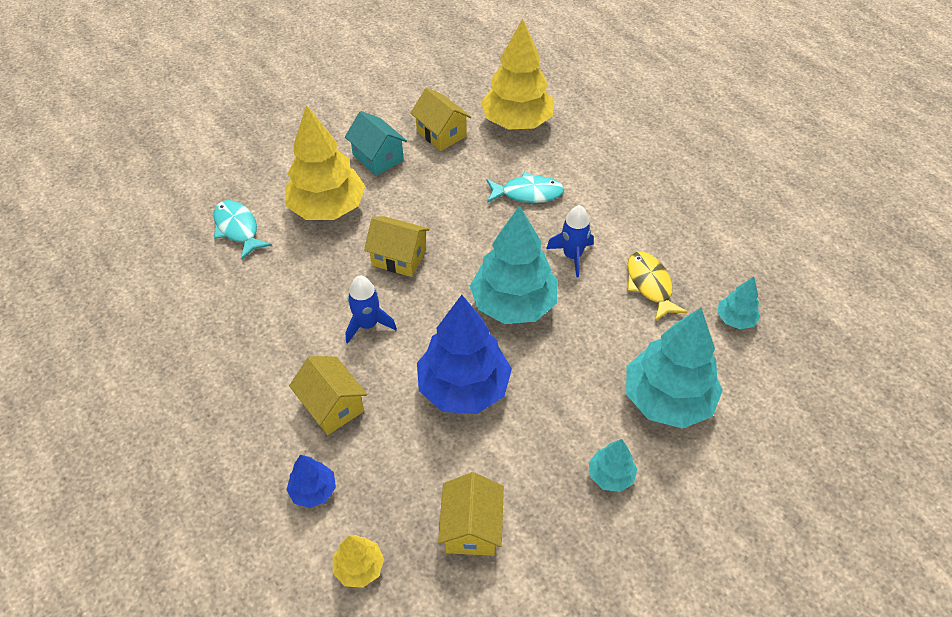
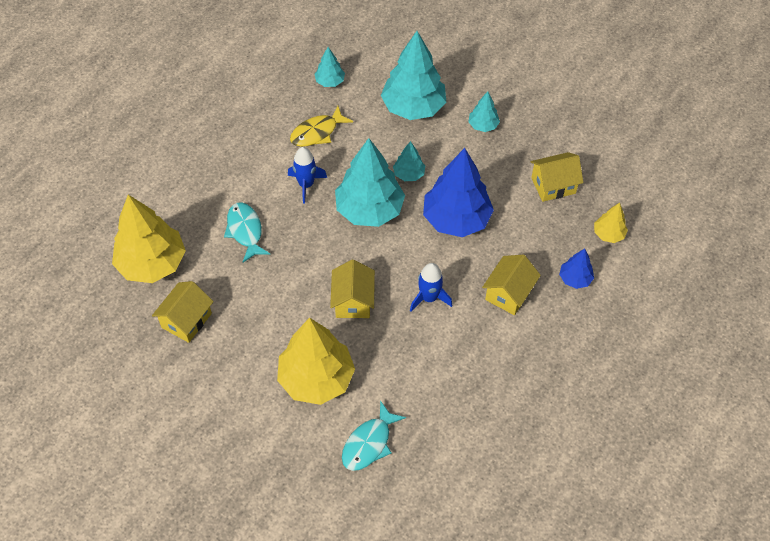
camera: 110 degrees left, 5 degrees up
turquoise house [345,111,407,176] -> none
none -> turquoise tree [393,141,425,181]

